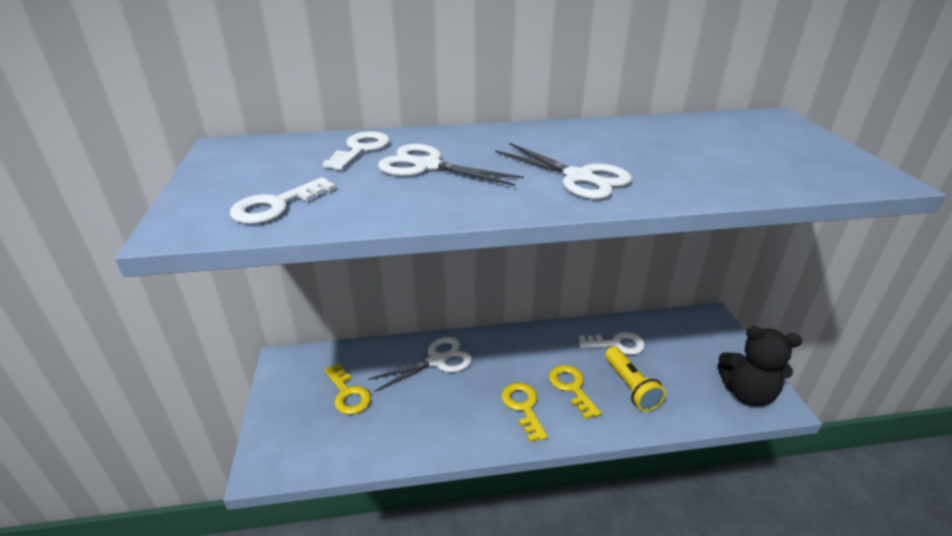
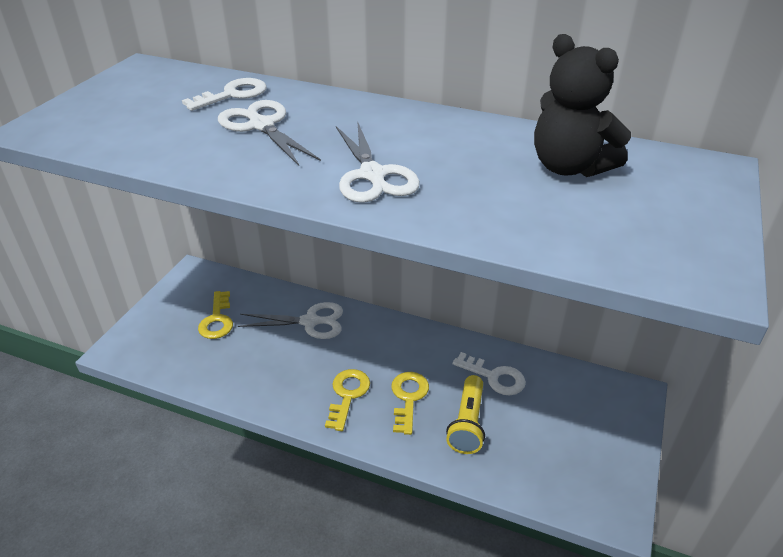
camera: 30 degrees right, 5 degrees up
white key [230,177,336,224] -> none
black teddy bear [717,326,802,406] -> black teddy bear moved to [534,34,631,177]

